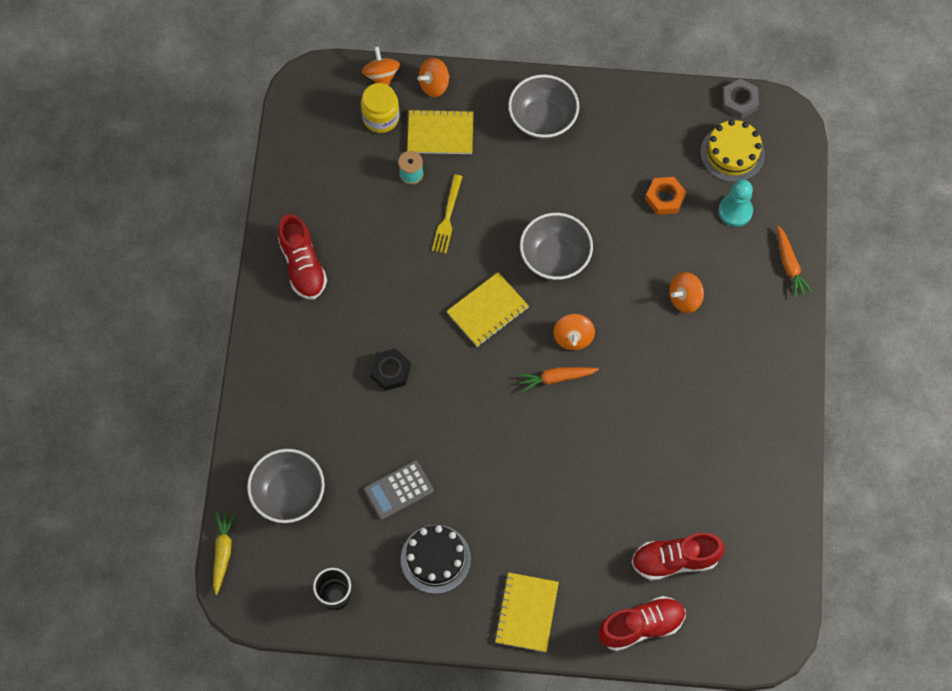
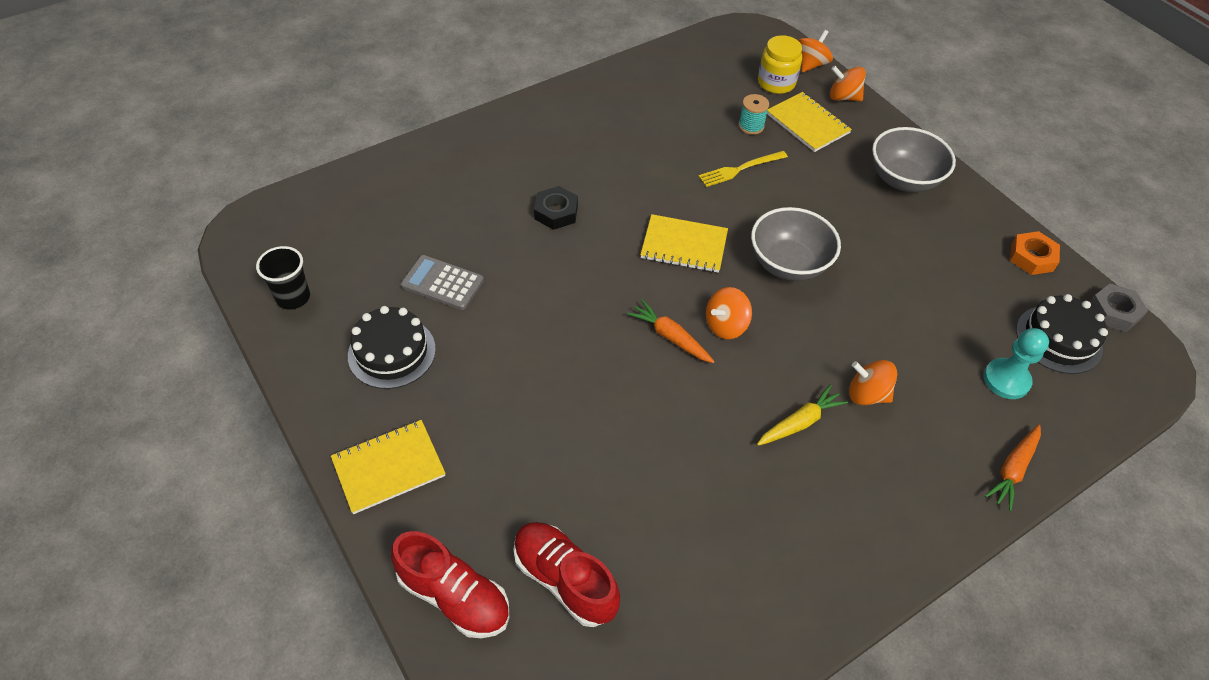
camera: 50 degrees right, 15 degrees down
yellow carrot [213,512,236,595] -> yellow carrot moved to [757,384,848,446]
grey bowl [247,449,325,523] -> none
red shoe [278,214,327,300] -> none
orange nut [645,177,686,215] -> orange nut moved to [1010,231,1060,275]
yellow cake [700,119,765,182] -> black cake [1016,294,1108,374]

